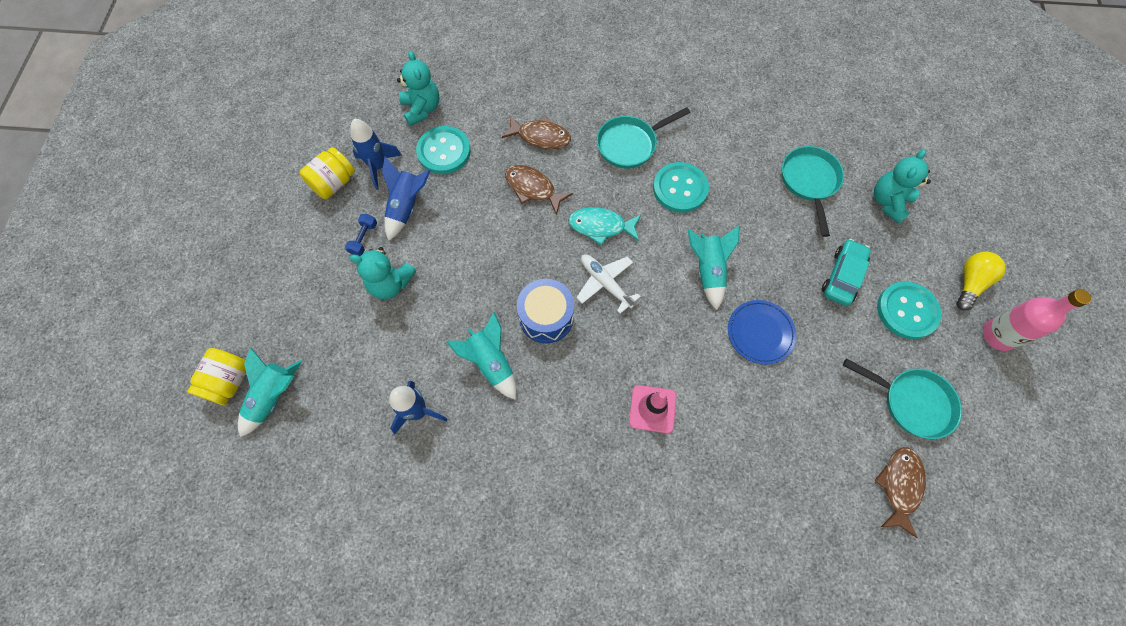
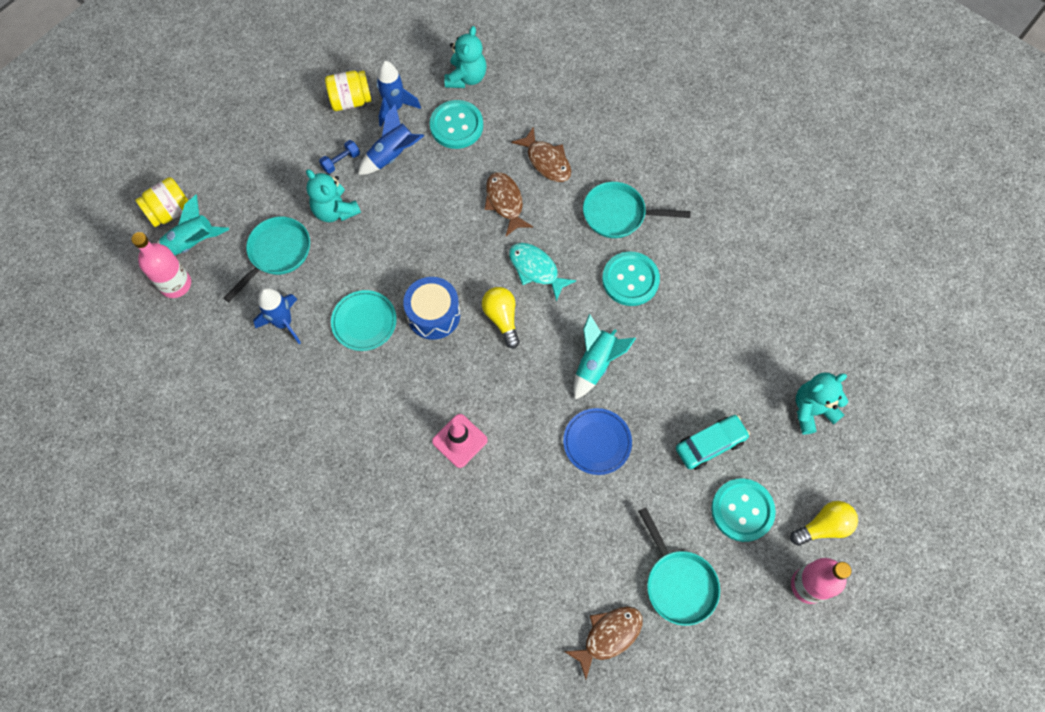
camera: 35 degrees right, 0 degrees up
turquoise rocket [446,312,517,400] -> turquoise plate [331,290,397,351]
white plane [576,255,641,314] -> yellow light bulb [482,287,520,348]
turquoise pan [782,146,844,237] -> turquoise pan moved to [223,217,310,302]
none -> pink bottle [131,232,191,298]

